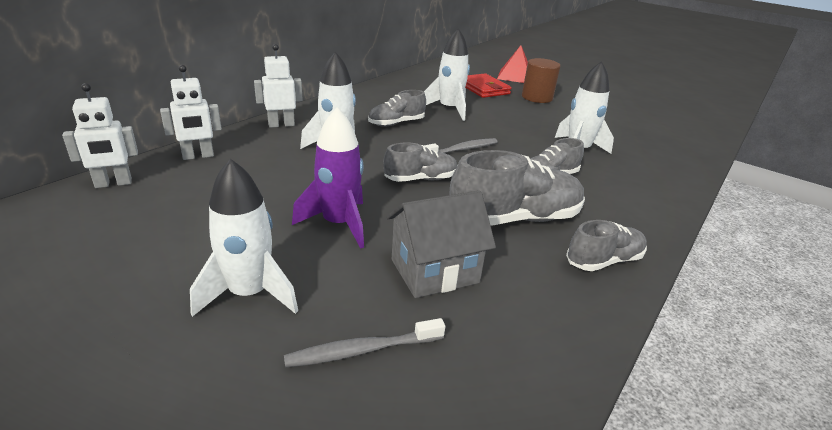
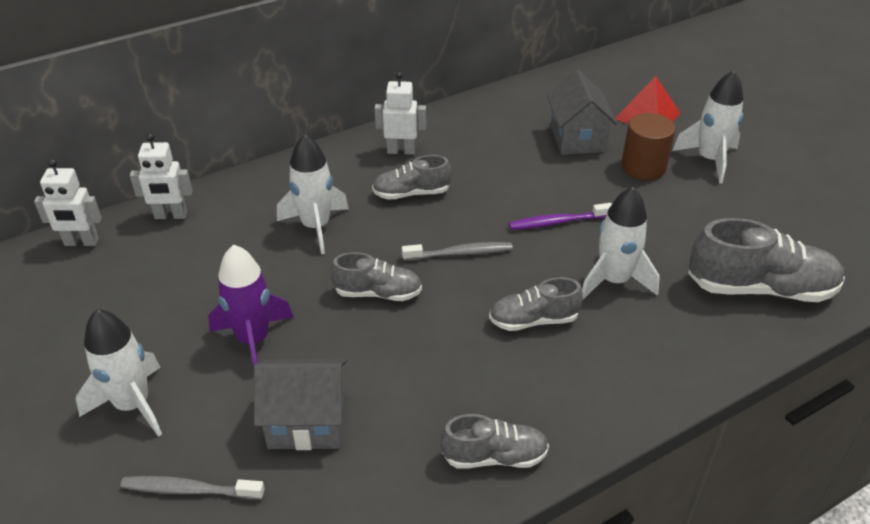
camera: 25 degrees right, 10 degrees up
white robot [254,44,303,128] -> white robot moved to [374,72,426,155]
white rocket [424,28,470,121] -> white rocket moved to [672,70,743,183]
grey shoe [450,150,585,226] -> grey shoe moved to [688,218,845,302]
red wallet [465,73,512,98] -> grey house [547,70,617,155]
none -> purple toothbrush [509,203,612,230]

